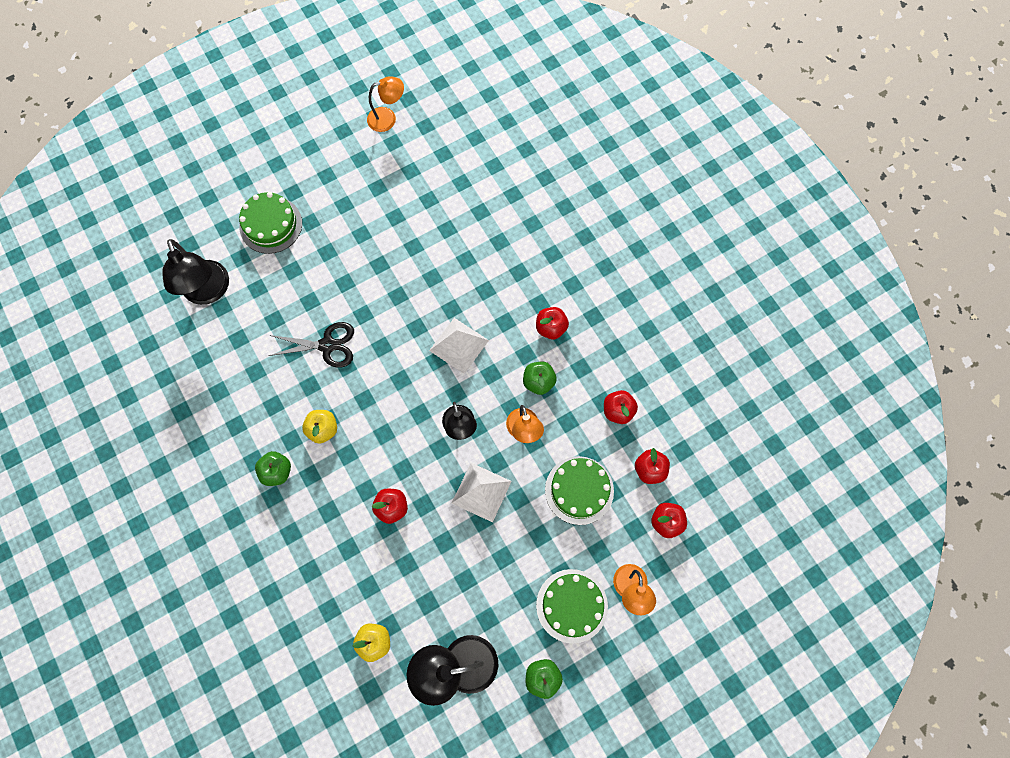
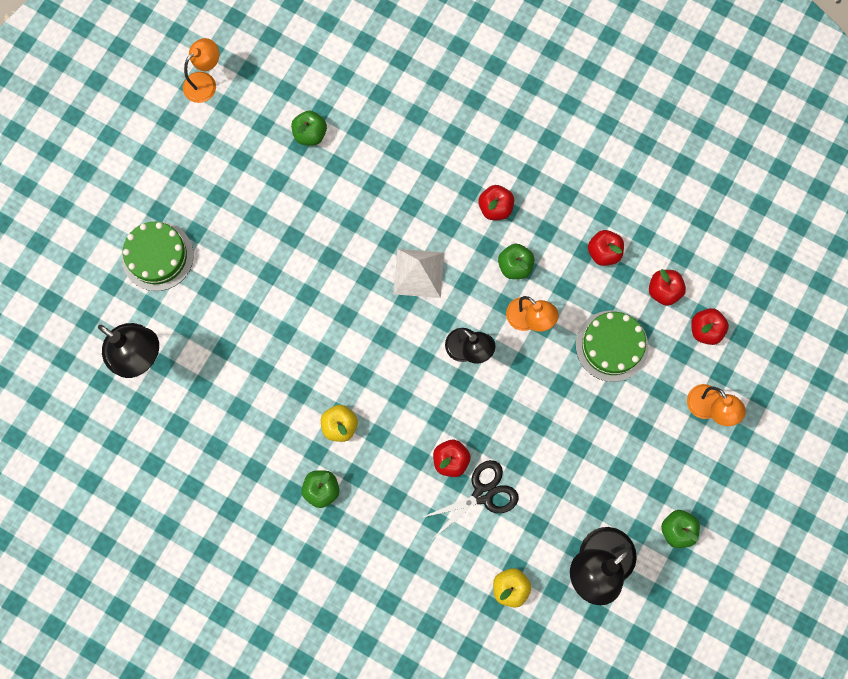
camera: 30 degrees left, 5 degrees up
black scissors [268,322,354,368] -> black scissors moved to [421,460,519,538]
white pyramid [452,463,512,522] -> none
green cake [536,569,608,644] -> none
none -> green apple [291,111,327,146]

